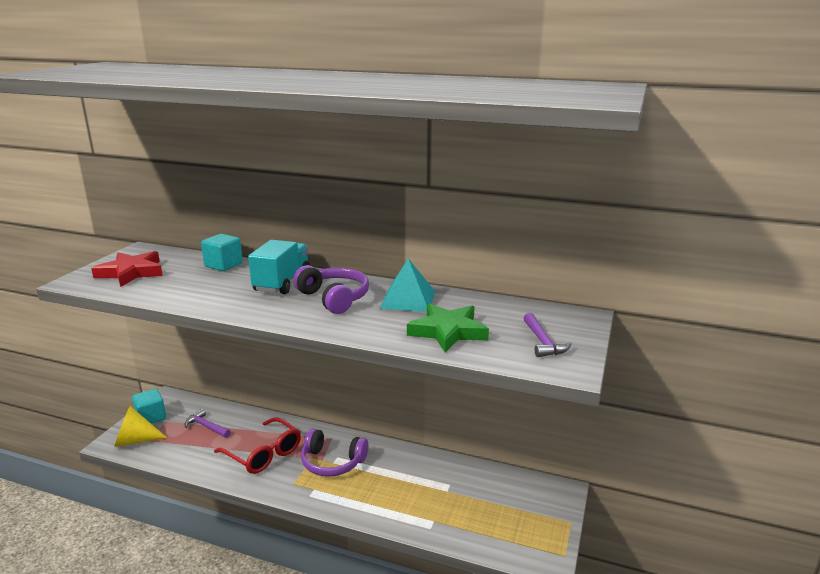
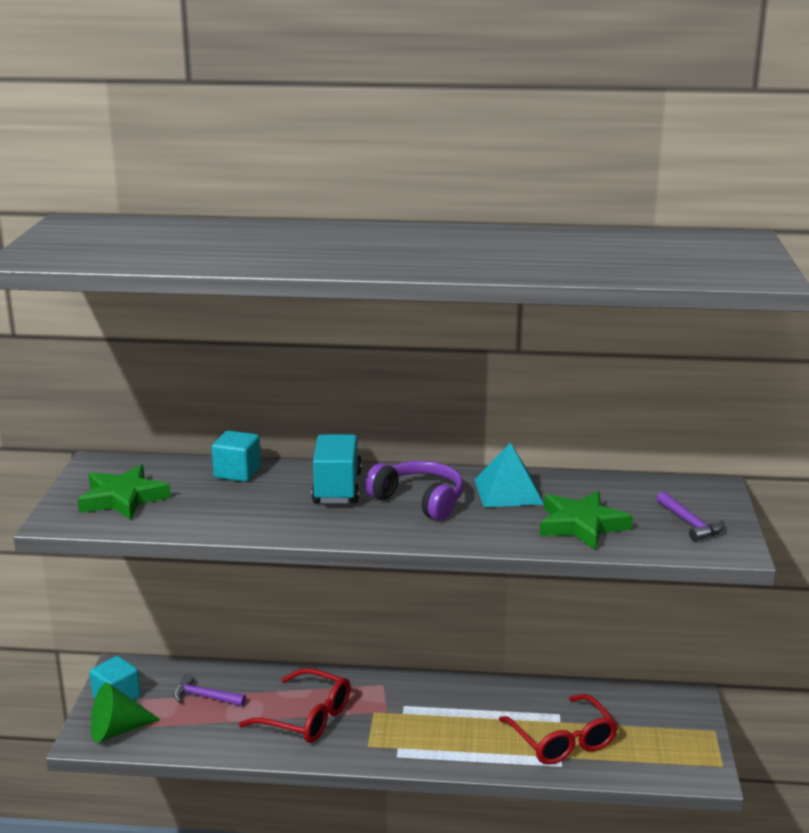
camera: 15 degrees left, 0 degrees up
red star [91,251,163,287] -> green star [78,465,171,520]
yellow cone [114,406,167,447] -> green cone [91,683,161,743]
purple headphones [301,428,368,477] -> none
none -> red glasses [499,694,618,765]

